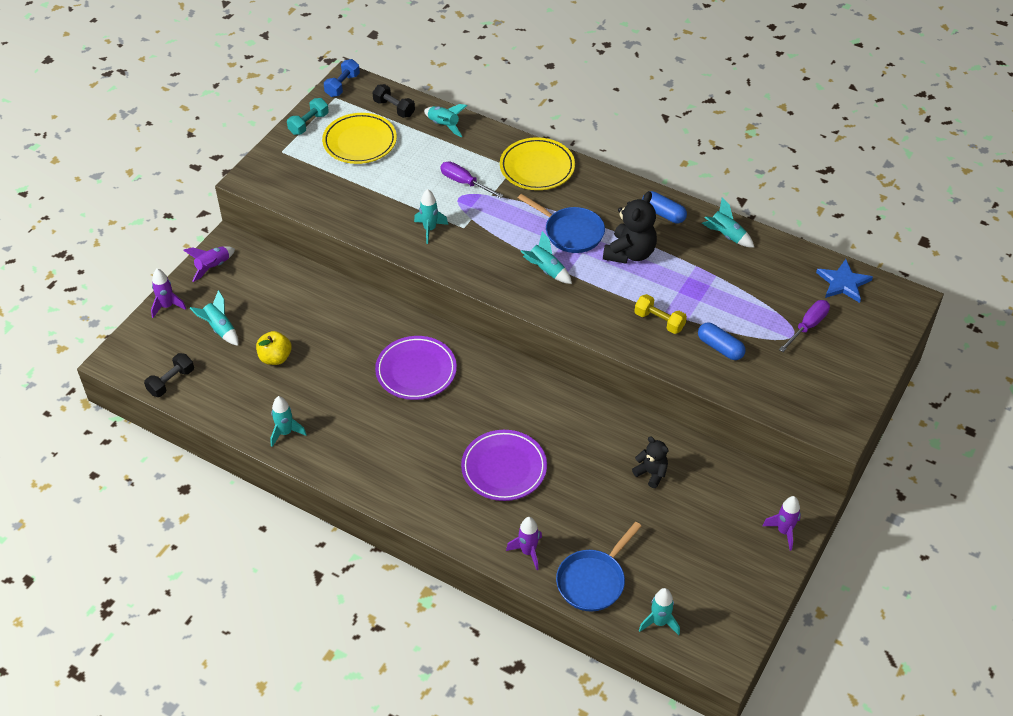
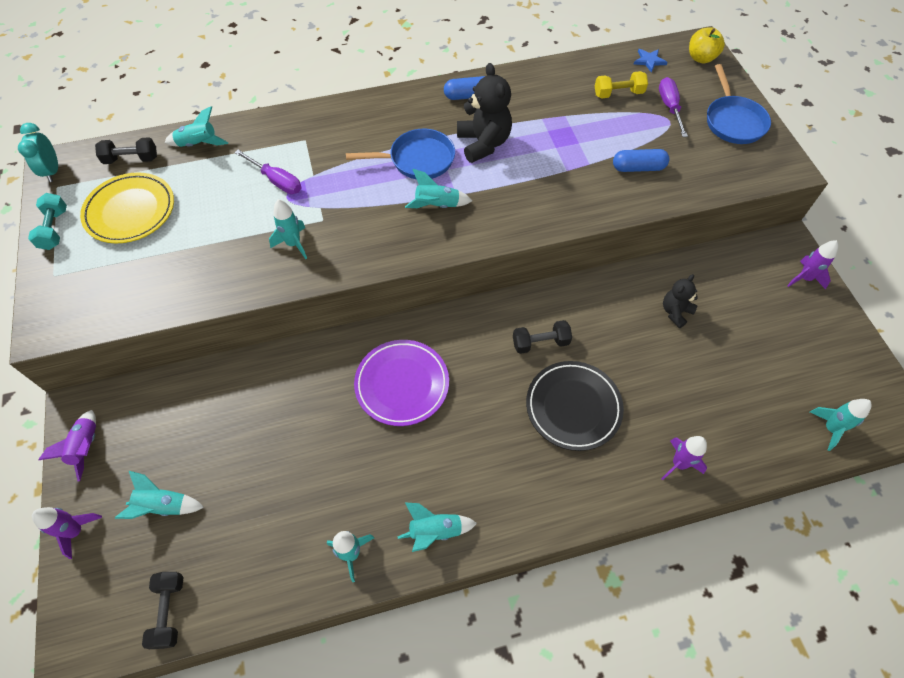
camera: 45 degrees left, 10 degrees up
yellow apple [256,331,292,365] -> yellow apple moved to [689,27,725,64]
blue dumbbell [324,59,360,97] -> turquoise clock [18,123,58,182]
purple screwdriver [441,161,504,198] -> purple screwdriver turned 135 degrees counterclockwise [234,150,301,194]
purple plate [461,430,547,501] -> black plate [526,361,624,451]
yellow plate [500,137,575,190] -> none
blue pan [556,522,641,612] -> blue pan moved to [707,64,771,144]
black teddy bear [632,436,669,488] -> black teddy bear turned 45 degrees counterclockwise [663,274,698,328]
yellow dumbbell [634,294,687,334] -> yellow dumbbell moved to [595,71,648,99]
turquoise rocket [702,197,755,248] -> turquoise rocket moved to [398,502,477,552]
blue star [816,259,873,303] -> blue star [634,49,668,73], size x0.63
none -> black dumbbell [513,320,572,354]

